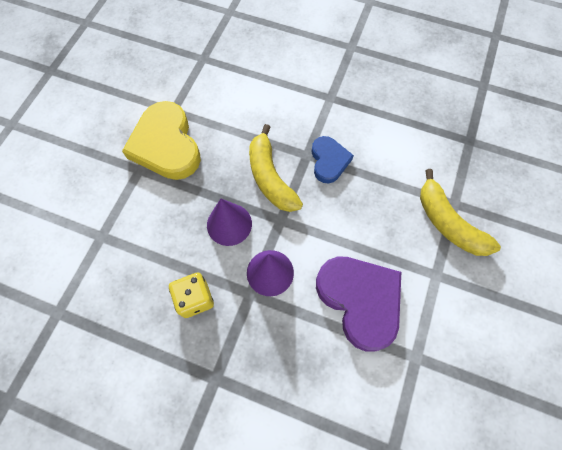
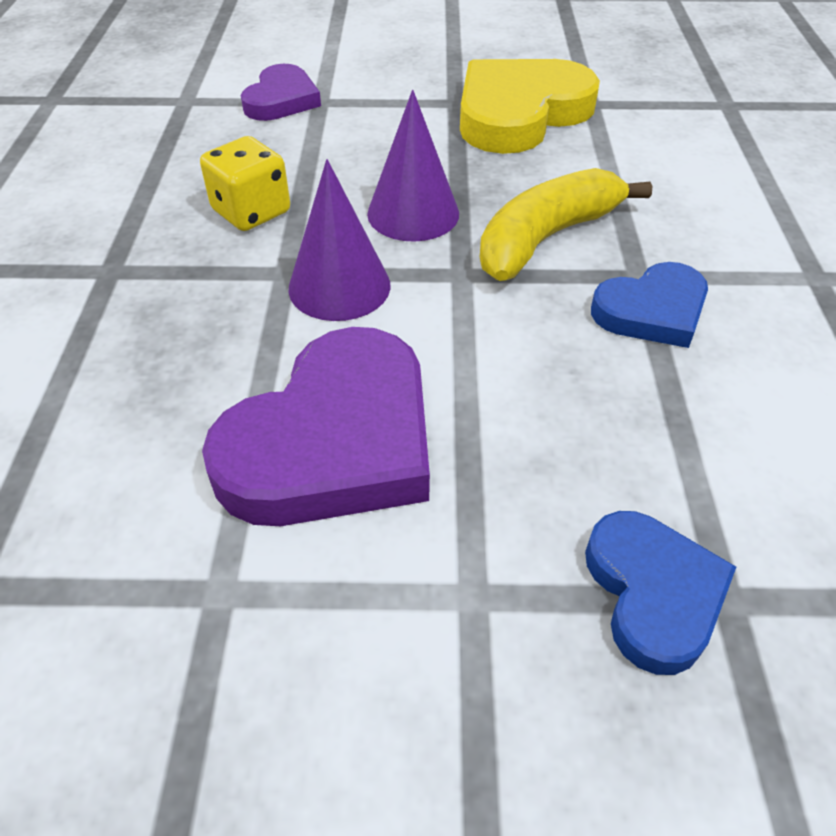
camera: 70 degrees right, 20 degrees down
yellow banana [420,169,501,256] -> blue heart [585,511,736,675]
none -> purple heart [241,64,321,121]

